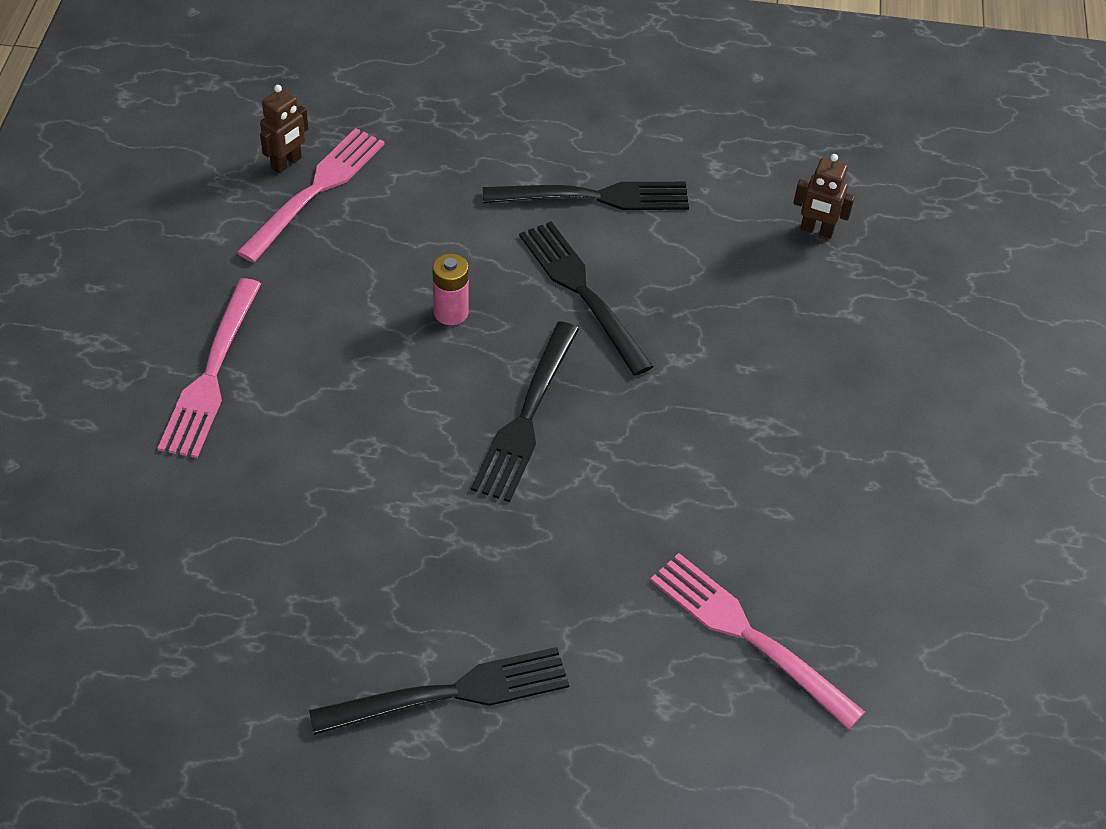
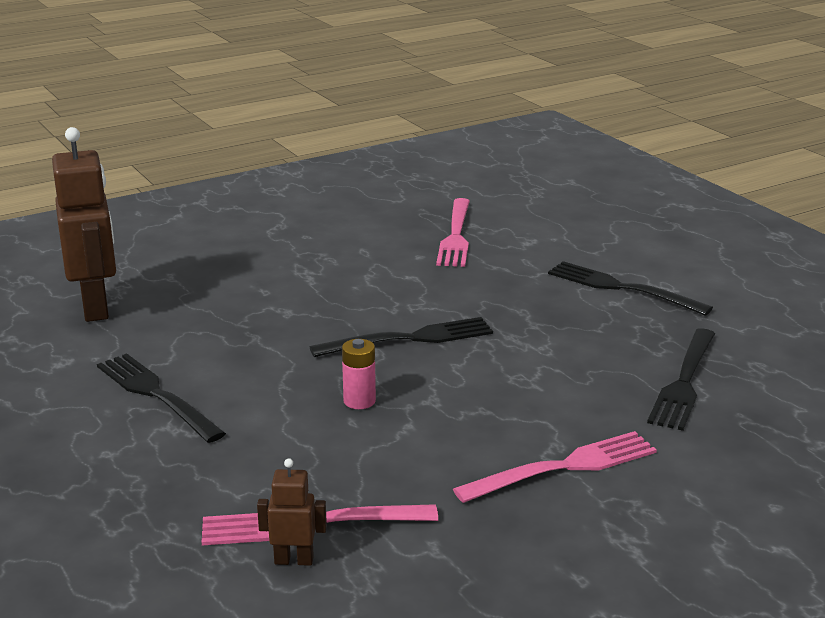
camera: 125 degrees left, 25 degrees down
black fork [519,221,654,376] -> black fork moved to [647,328,715,431]
brown robot [793,154,855,238] -> brown robot [52,127,116,322], size x2.15

